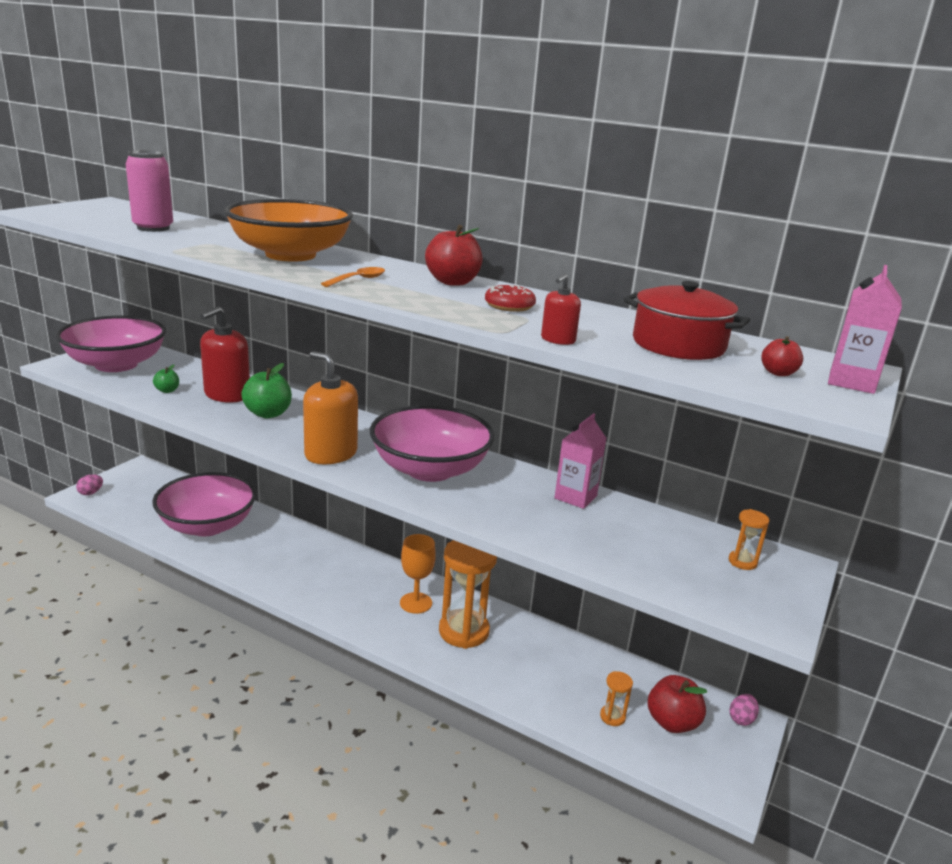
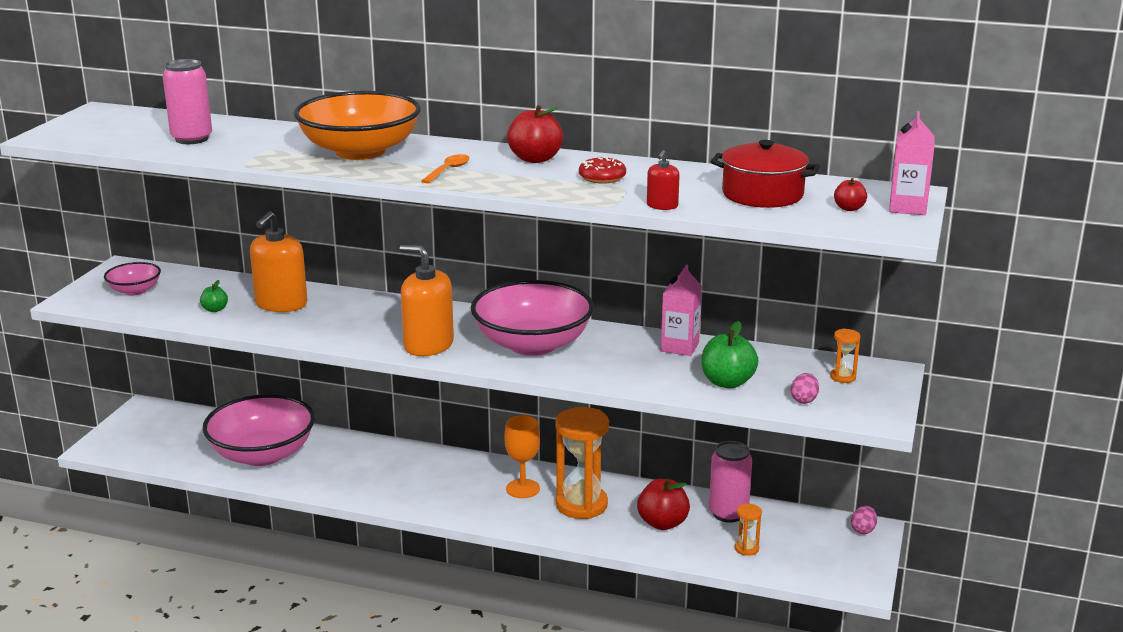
camera: 10 degrees left, 0 degrees up
pink bowl [56,316,166,372] -> pink bowl [104,262,161,295], size x0.49
pink egg [76,474,103,495] -> pink egg moved to [791,373,819,404]
red soap dispenser [200,306,250,403] -> orange soap dispenser [250,211,307,312]
green apple [241,363,292,418] -> green apple moved to [702,321,758,389]
red apple [648,675,707,733] -> red apple moved to [637,479,690,530]
none -> pink can [709,441,752,523]

